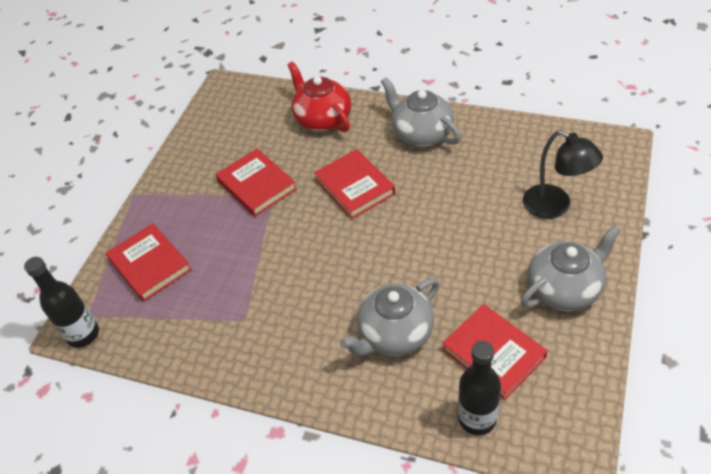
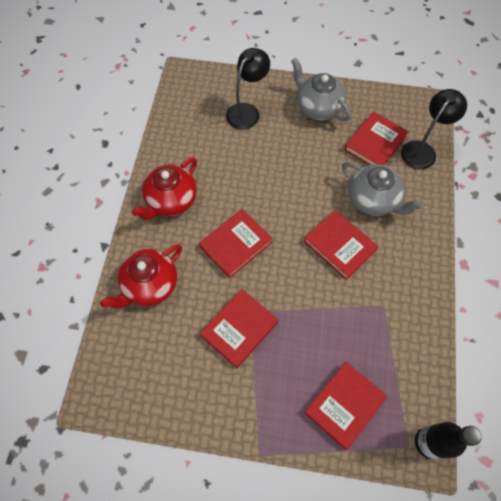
camera: 105 degrees left, 15 degrees up
grey teapot [381,77,461,147] -> red teapot [132,157,197,220]
black bottle [458,341,501,435] -> black lamp [401,89,467,170]
none -> red book [304,210,378,280]

